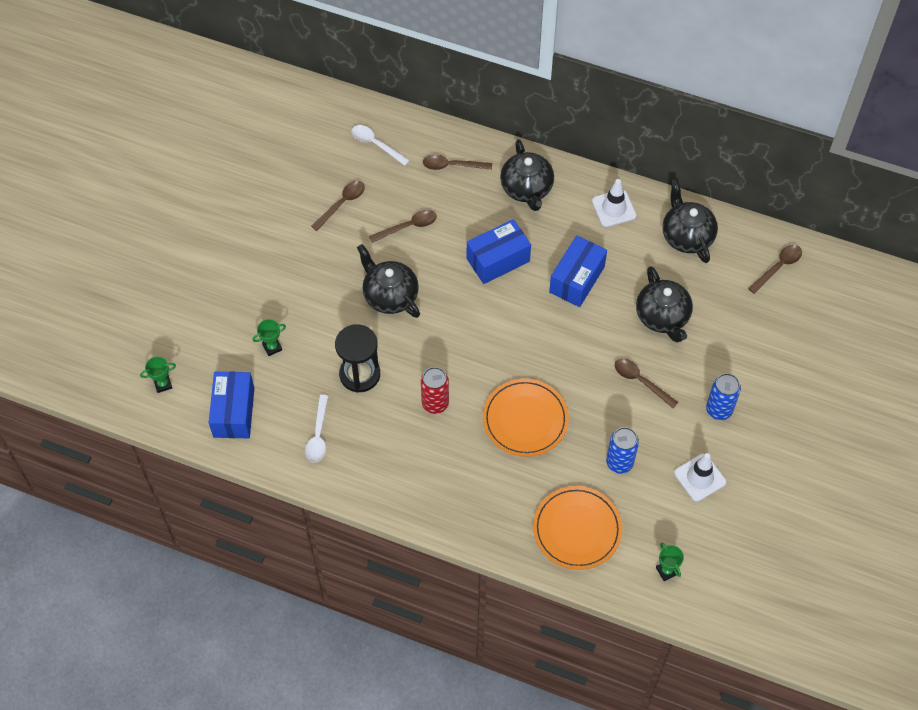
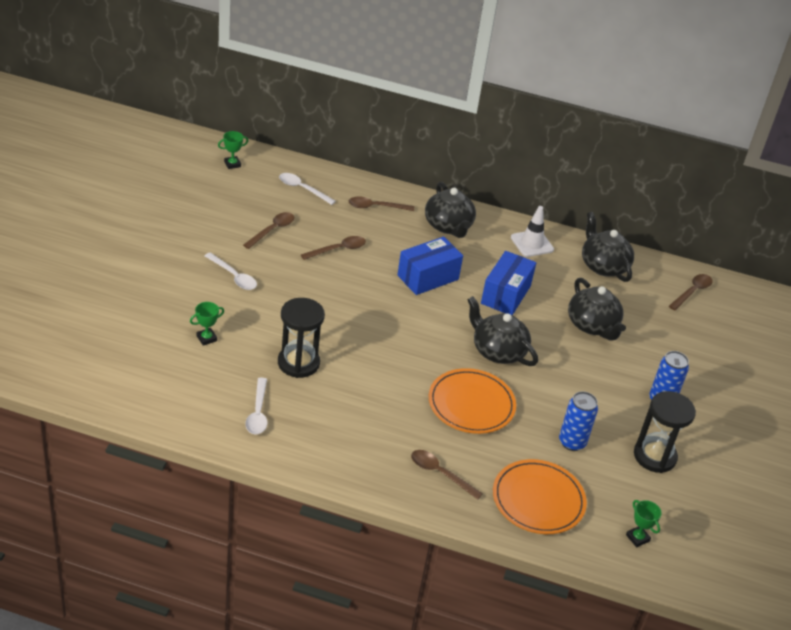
camera: 10 degrees left, 20 degrees down
green trophy [140,356,176,393] -> green trophy moved to [218,131,248,169]
blue box [209,372,254,438] -> none
black teapot [357,244,420,318] -> black teapot moved to [467,296,538,366]
red can [421,367,449,414] -> none
brown spoon [615,358,678,408] -> brown spoon moved to [411,450,483,500]
white traffic cone [674,453,726,501] -> black hourglass [634,391,696,473]
none -> white spoon [205,252,257,290]

